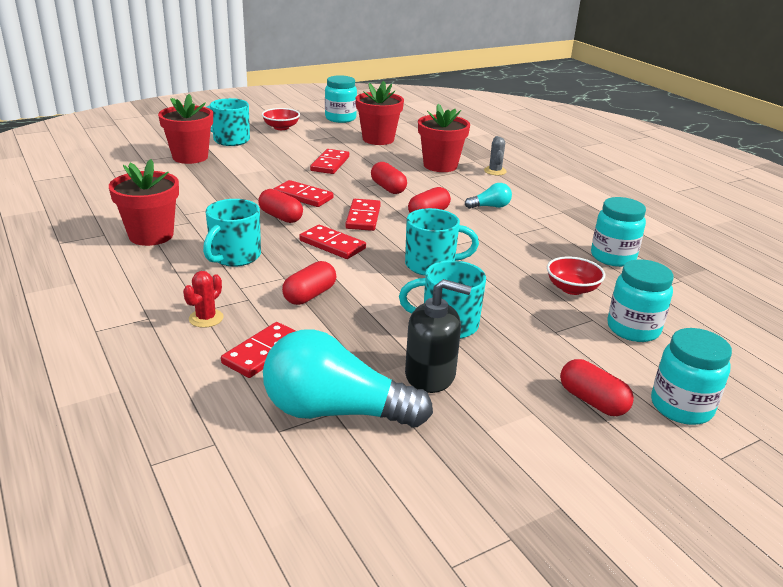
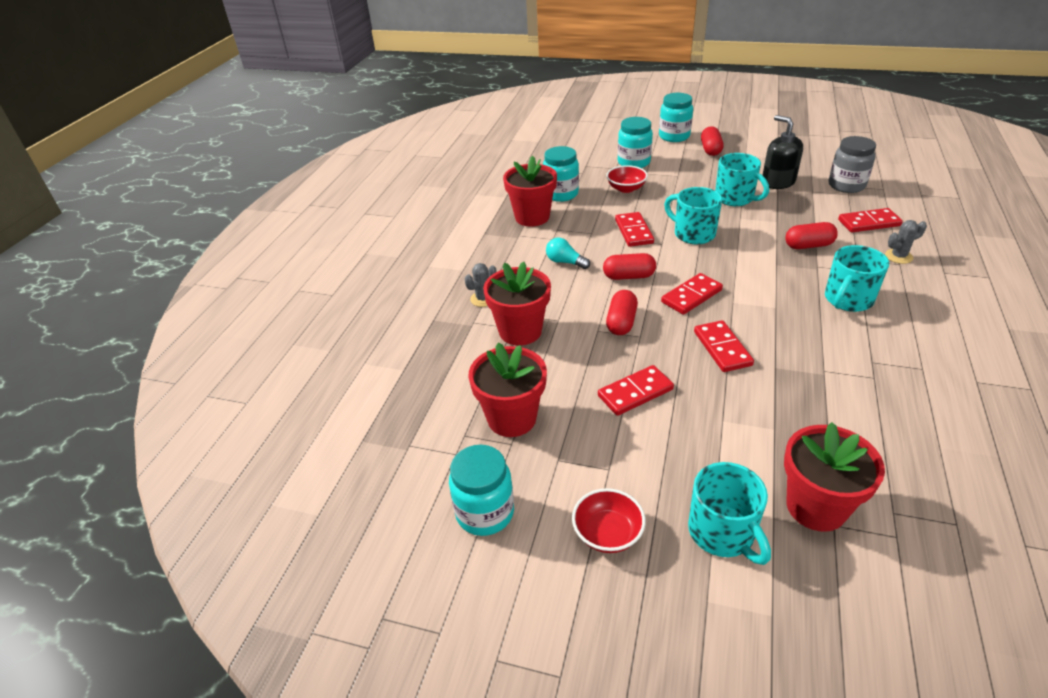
camera: 130 degrees left, 10 degrees up
red flower pot [109,159,179,246] -> red flower pot moved to [503,156,557,226]
red cactus [183,271,223,328] -> grey cactus [885,220,927,264]
turquoise mug [203,199,261,267] -> turquoise mug turned 150 degrees clockwise [825,245,889,312]
red capsule [258,189,303,223] -> none
turquoise light bulb [263,329,433,428] -> grey jar [829,136,876,193]
red domino [299,225,366,259] -> red domino moved to [615,212,654,247]

